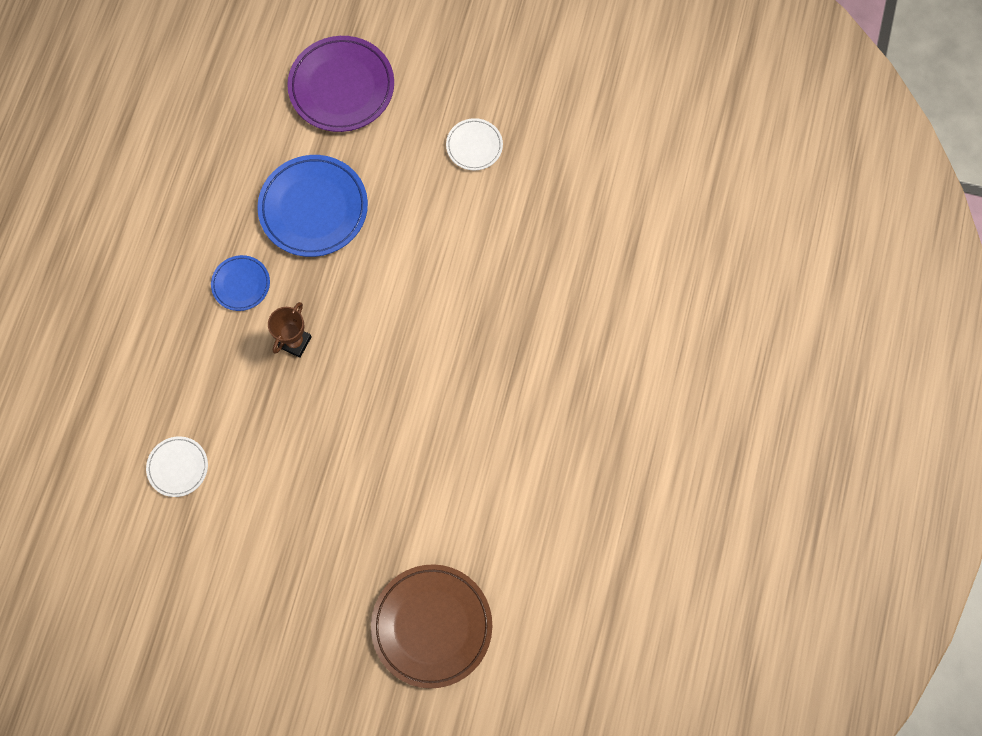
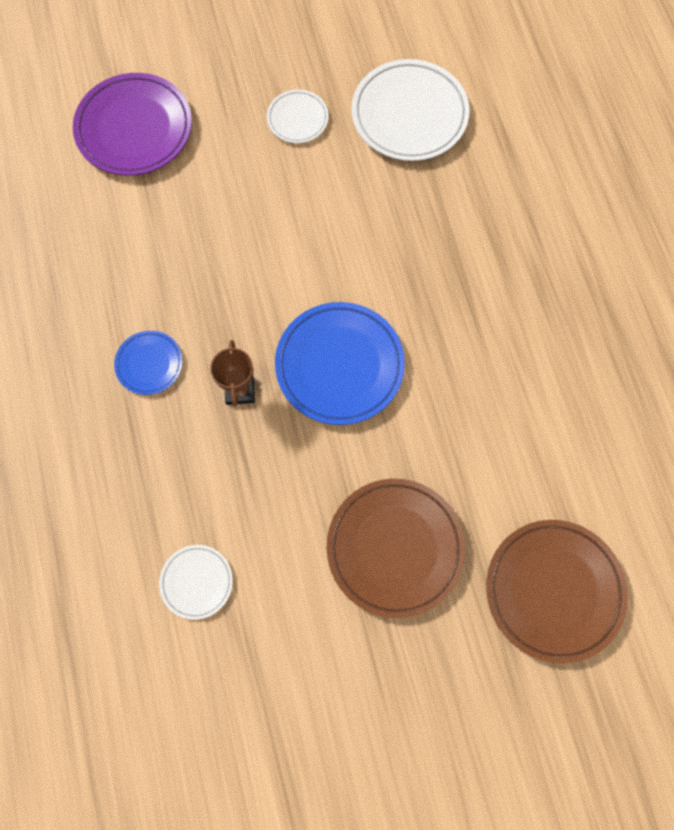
camera: 30 degrees left, 0 degrees up
blue plate [257,155,368,257] -> blue plate moved to [275,302,405,425]
none -> brown plate [327,479,465,618]
none -> white plate [352,59,469,161]

